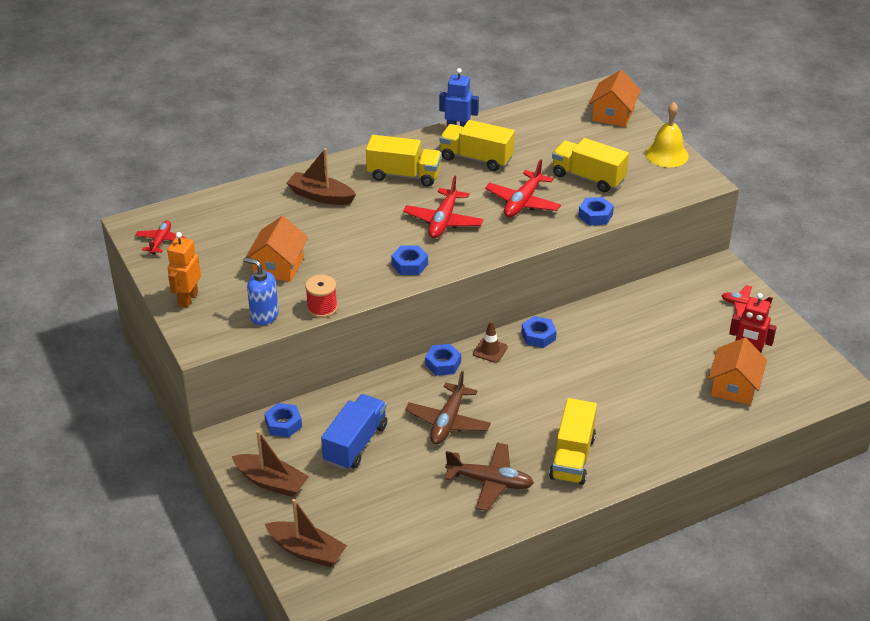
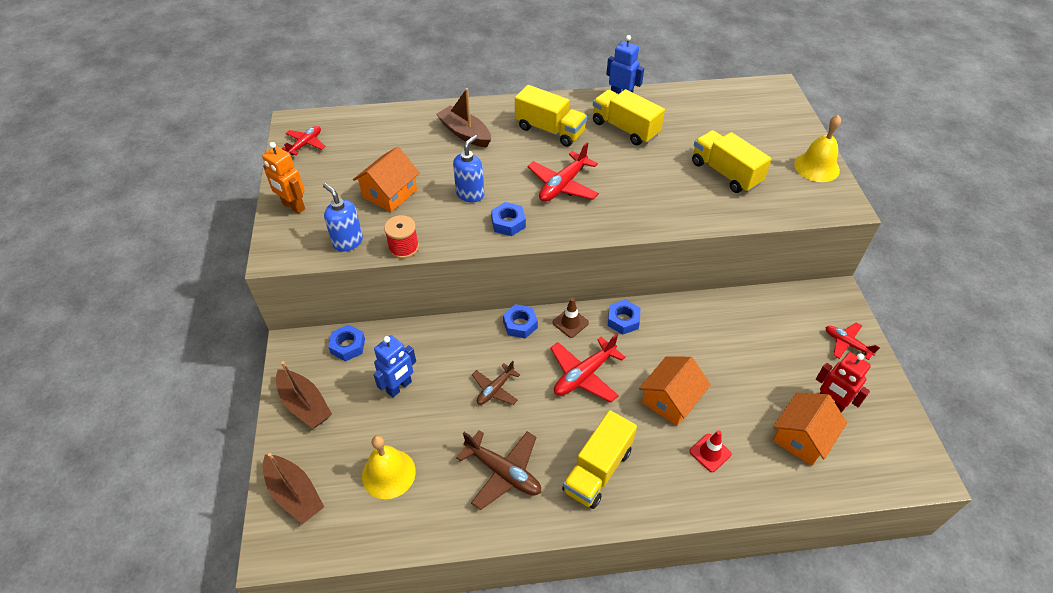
camera: 20 degrees right, 10 degrees up
orange robot [167,232,201,308] -> orange robot turned 90 degrees counterclockwise [262,142,305,214]
blue truck [321,394,387,470] -> blue robot [373,335,416,398]
brown plane [405,371,491,444] -> brown plane [472,361,520,405], size x0.63
red plane [485,159,561,217] -> red plane moved to [550,334,625,402]
blue nut [578,197,614,226] -> none
orange house [589,70,641,127] -> orange house moved to [639,356,711,426]
none -> yellow bell [362,435,416,499]
none -> blue soap dispenser [453,135,484,203]
none -> red traffic cone [689,430,732,472]

